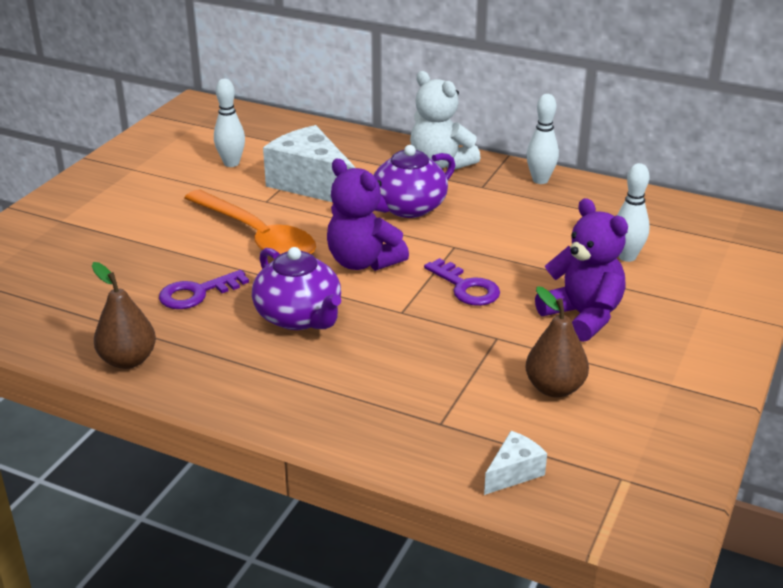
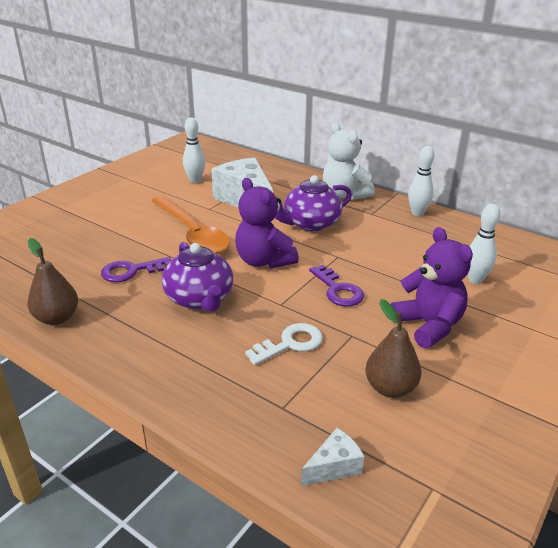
camera: 10 degrees right, 0 degrees up
none -> white key [245,323,323,365]

